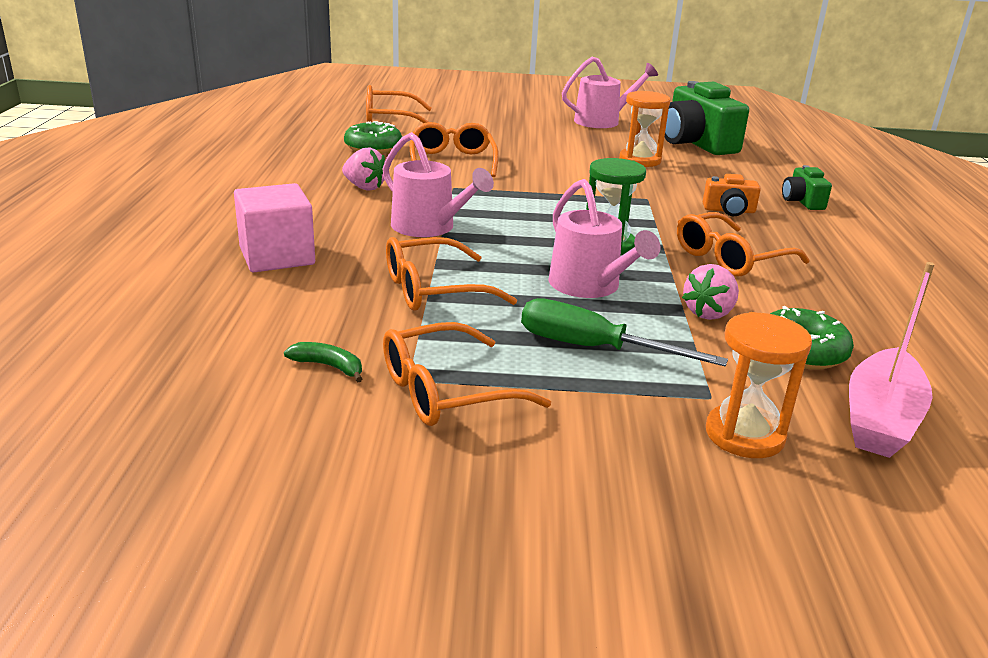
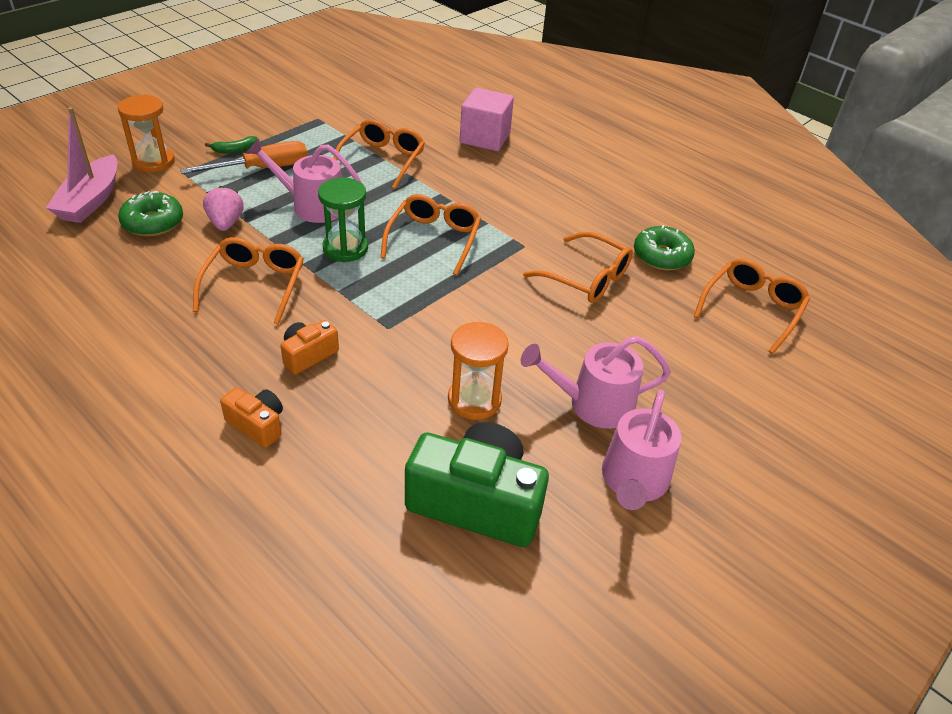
camera: 130 degrees right, 15 degrees up
green banana [284,342,362,382] -> green banana moved to [205,136,257,153]
pink strawberry [342,147,385,191] -> none
pink watering can [382,132,494,237] -> pink watering can moved to [521,336,671,429]
orange glasses [383,322,551,426] -> orange glasses moved to [380,194,481,275]
green screwdriver [521,298,728,366] -> orange screwdriver [180,141,307,174]
green camera [782,165,832,210] -> orange camera [220,387,283,448]
pink boat [849,262,935,458] -> pink boat turned 150 degrees counterclockwise [46,107,118,223]

